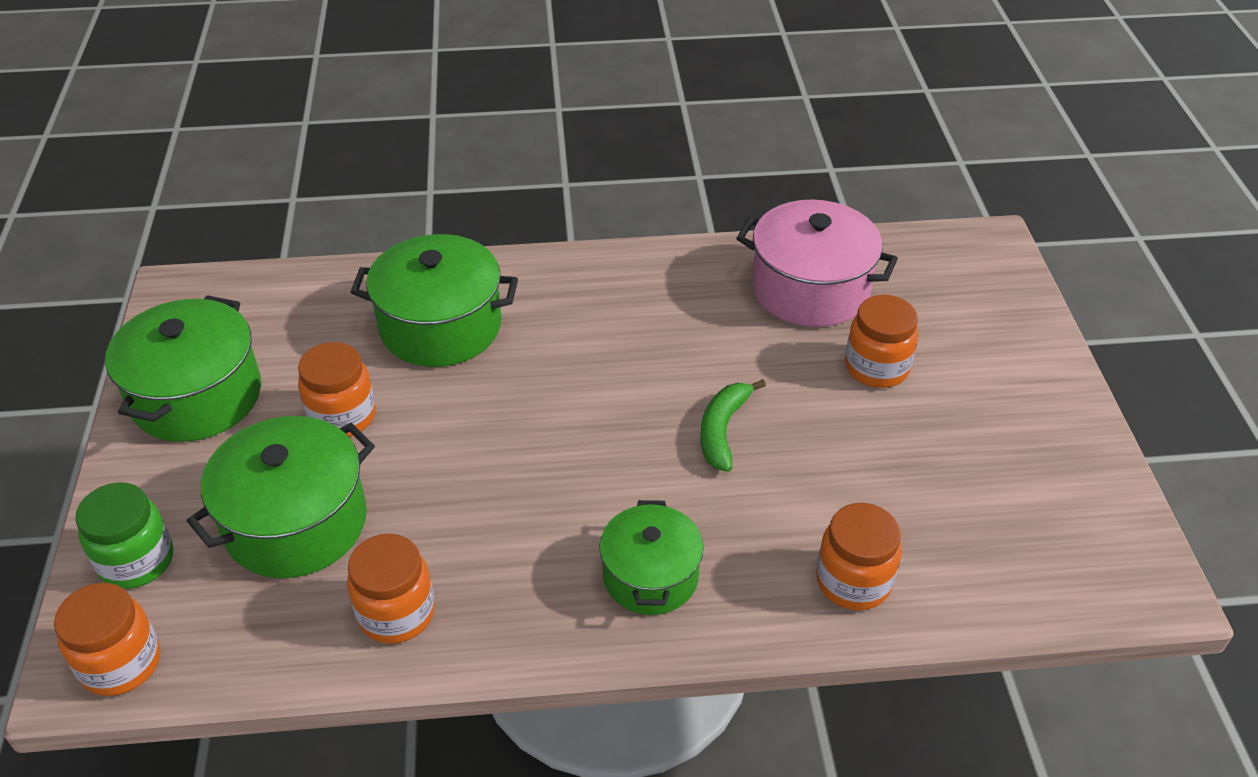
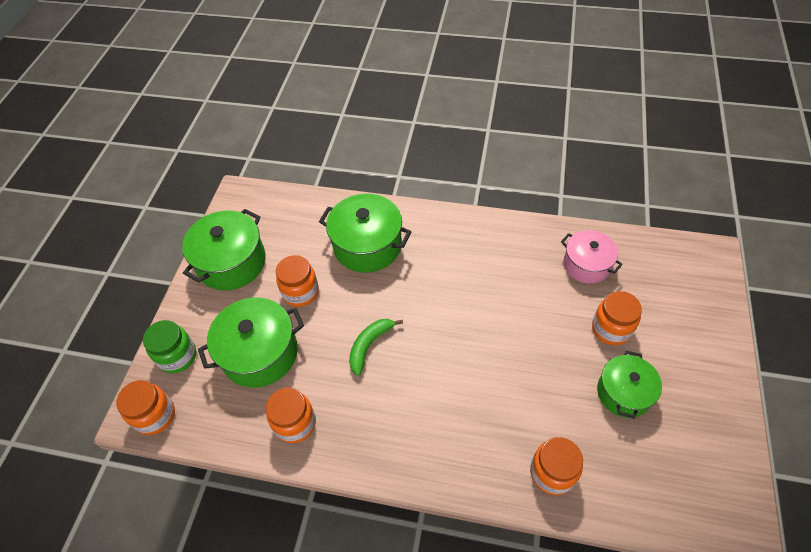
camera: 20 degrees right, 10 degrees up
green pot [599,500,704,615] -> green pot moved to [597,350,662,419]
green banana [701,379,766,472] -> green banana moved to [349,319,403,376]
pink pot [736,200,898,327] -> pink pot [561,230,623,284], size x0.65

